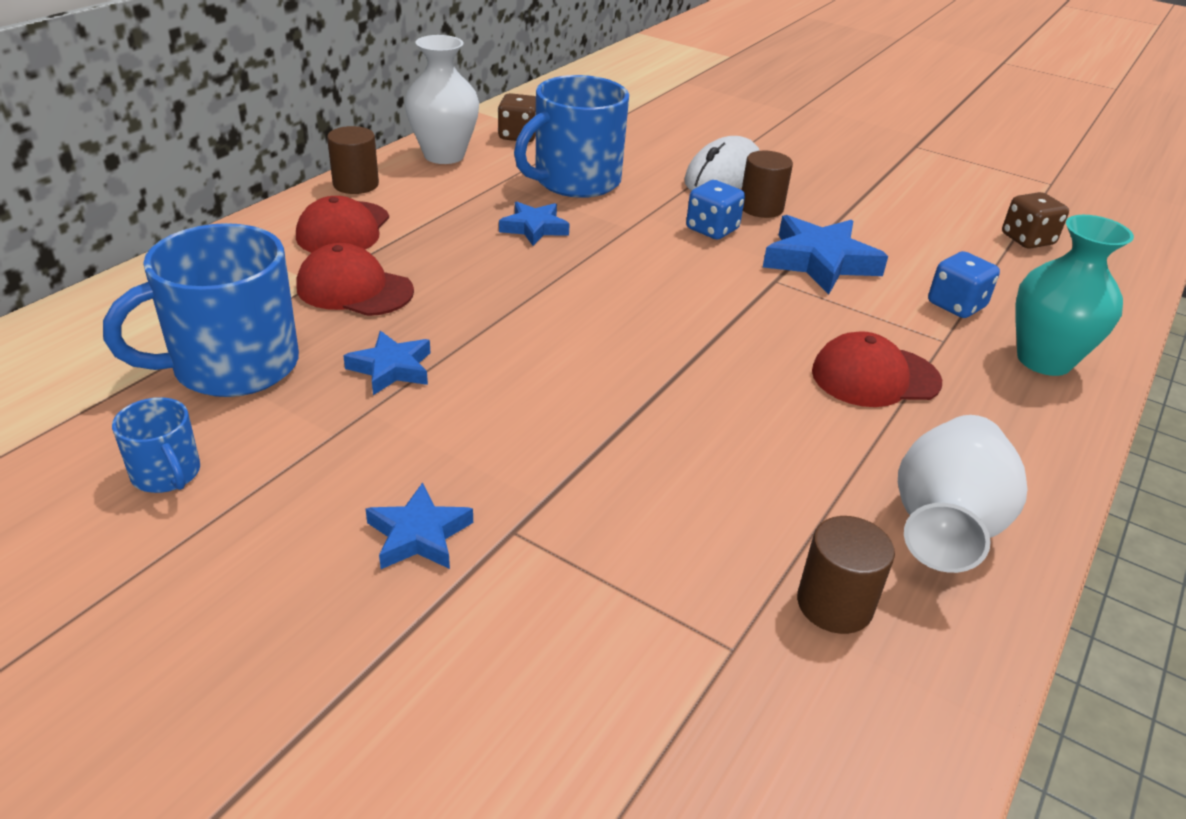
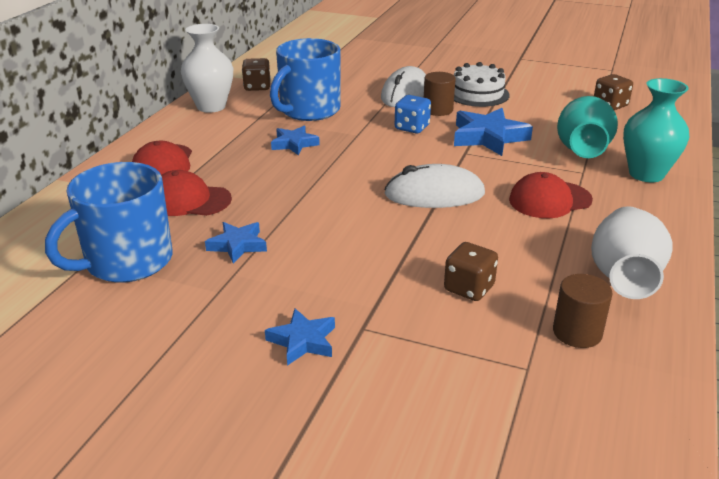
camera: 10 degrees left, 5 degrees down
blue mug [112,397,200,493] -> none
brown cylinder [327,126,379,194] -> none
blue dice [928,251,1000,318] -> turquoise vase [557,96,618,158]
none -> white mouse [384,164,485,208]
none -> brown dice [444,242,498,301]
none -> white cake [454,62,510,107]

